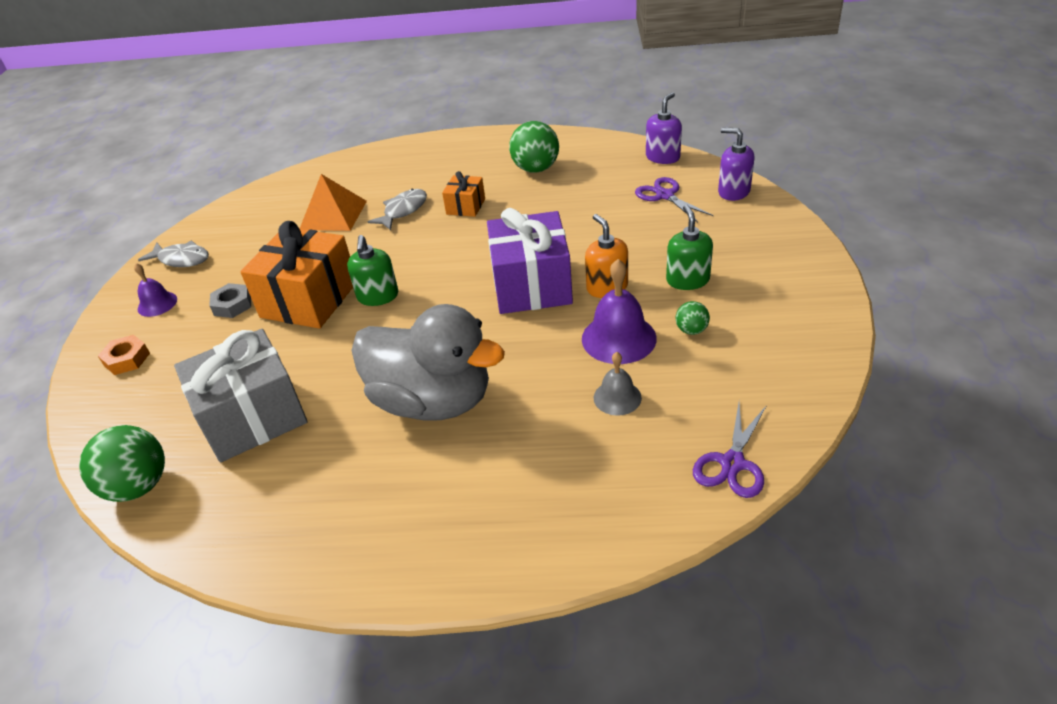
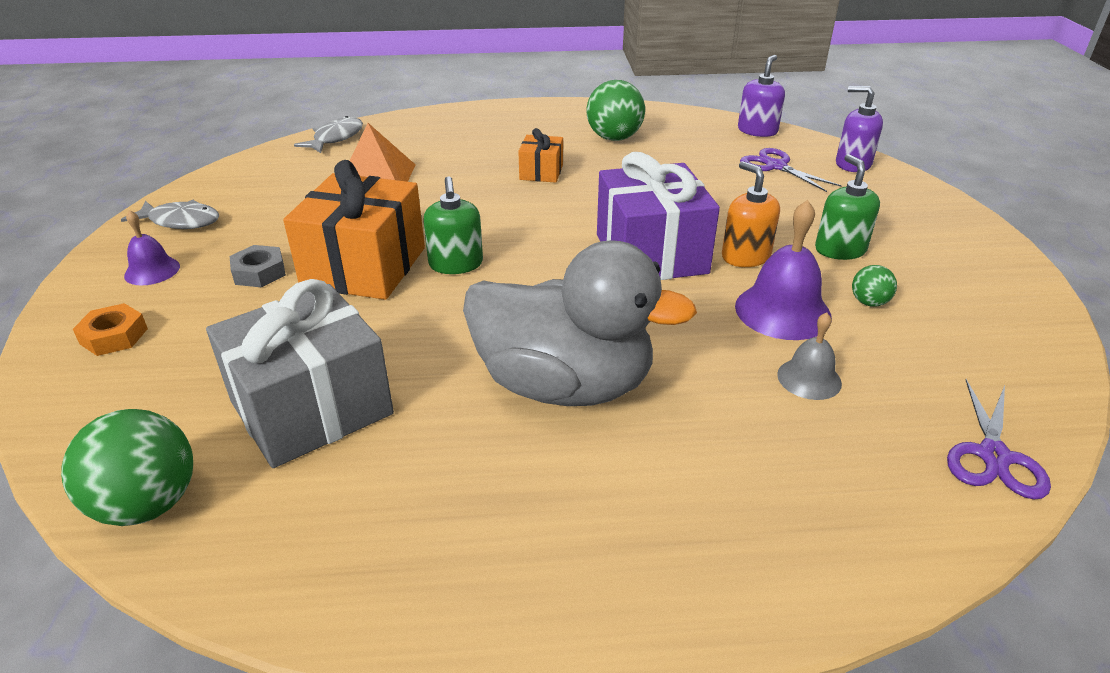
camera: 10 degrees left, 5 degrees down
grey fish [367,189,427,230] -> grey fish moved to [294,116,363,153]

